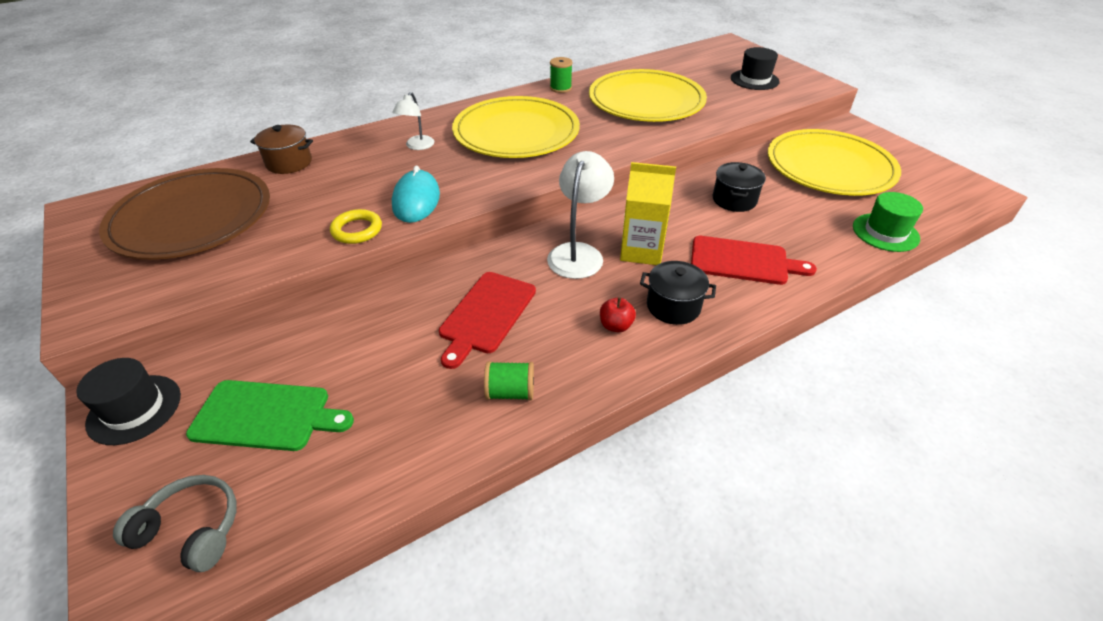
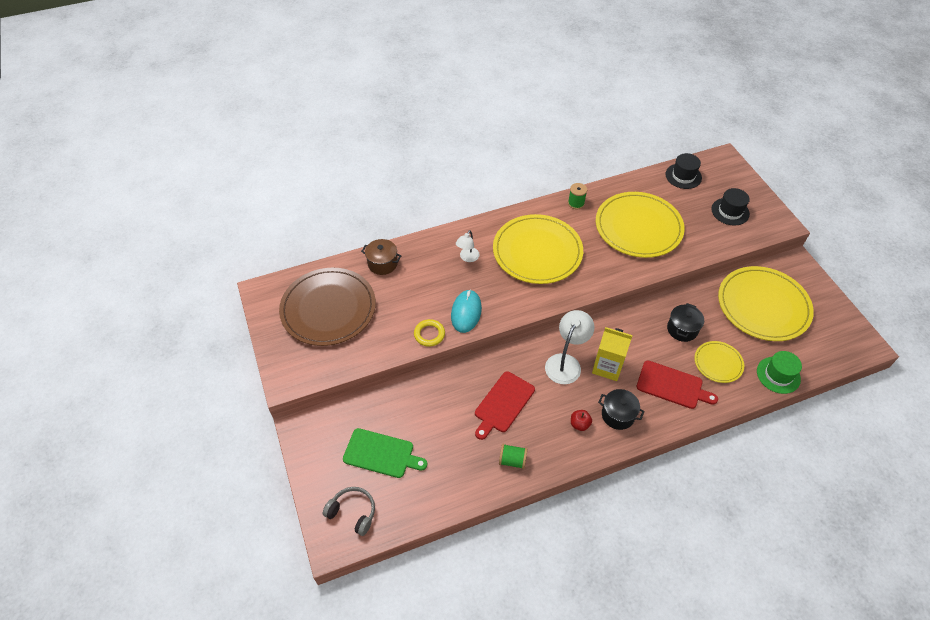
camera: 10 degrees right, 10 degrees up
black hat [77,358,181,445] -> black hat moved to [665,153,702,189]
none -> yellow plate [694,341,744,383]

